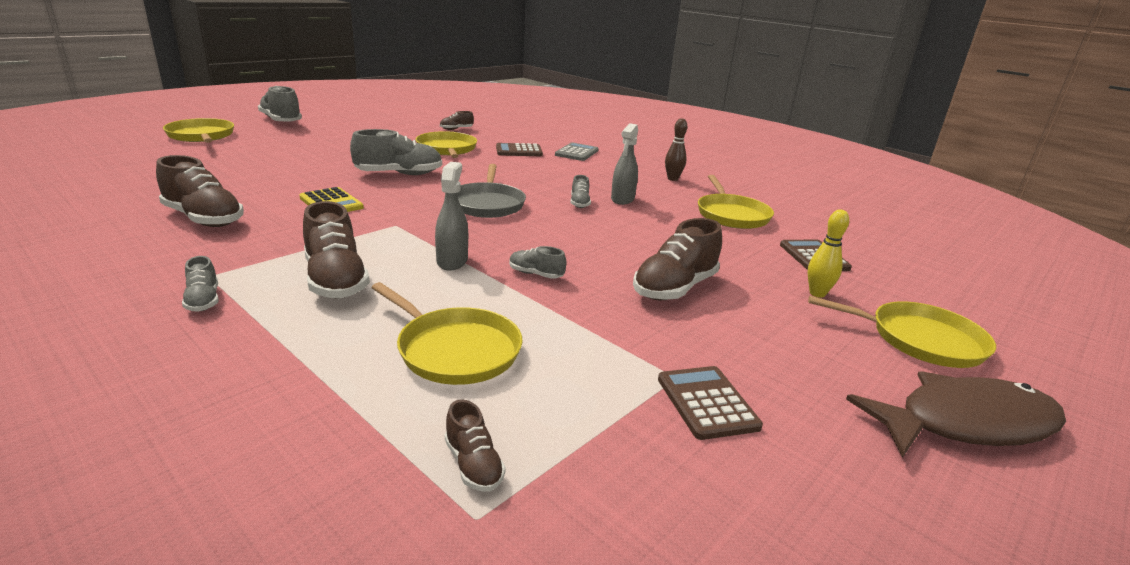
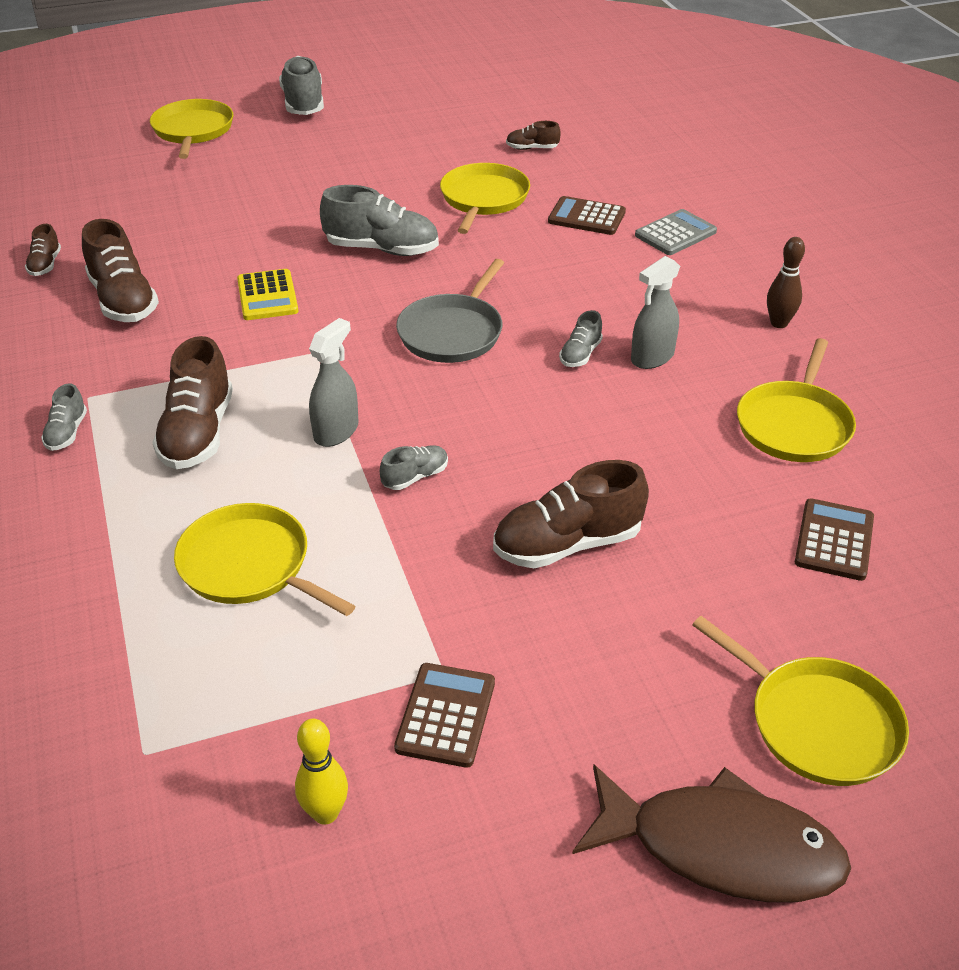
camera: 30 degrees right, 15 degrees up
yellow pan [371,282,523,385] -> yellow pan turned 150 degrees clockwise [174,503,355,616]
brown shoe [445,399,506,492] -> brown shoe moved to [25,224,61,276]
grey shoe [509,246,566,279] -> grey shoe turned 90 degrees clockwise [380,445,448,490]
yellow bowling pin [808,209,849,298] -> yellow bowling pin moved to [295,718,348,825]

